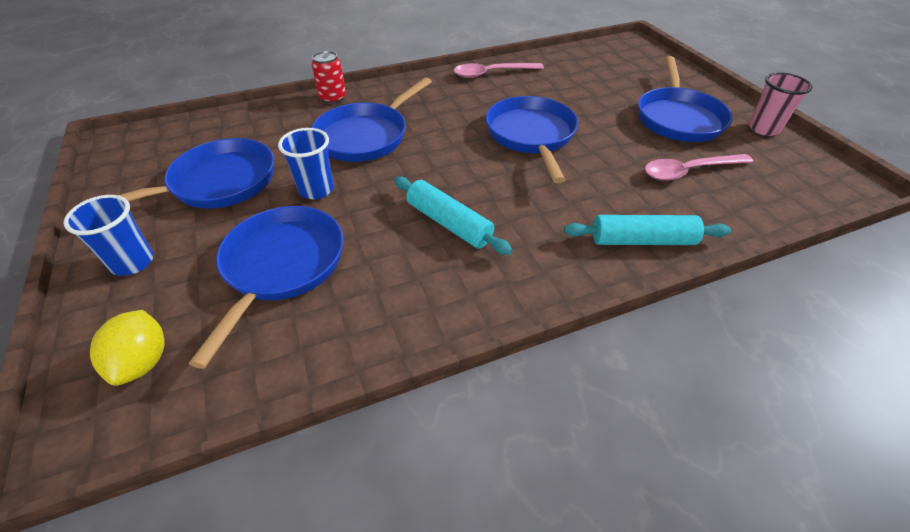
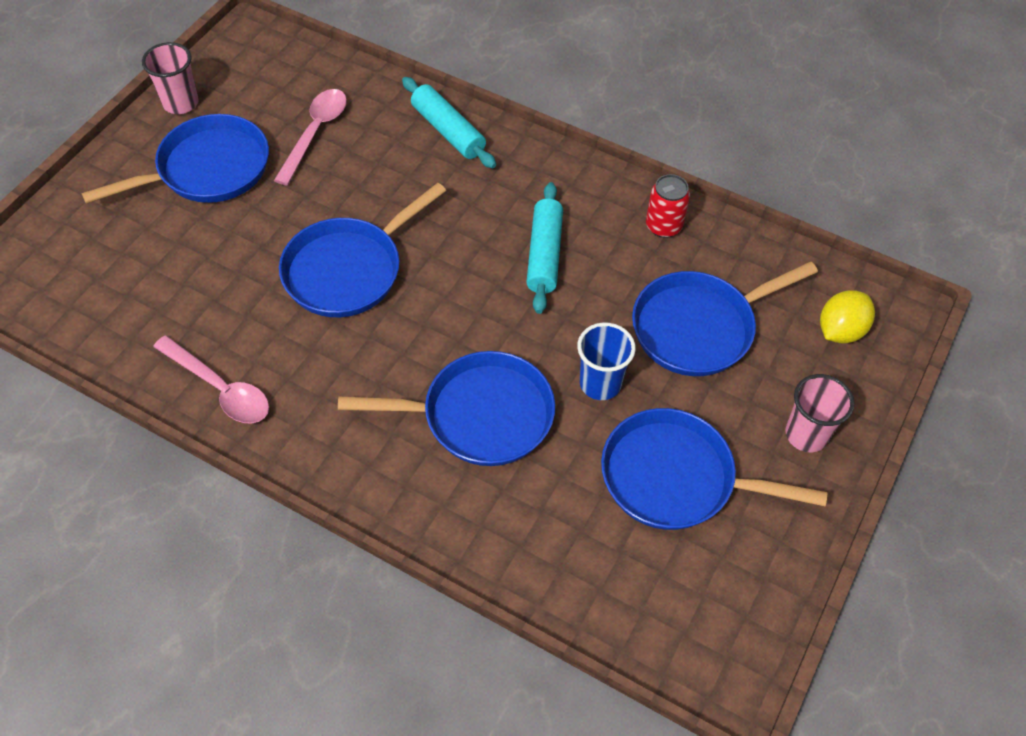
camera: 130 degrees left, 10 degrees up
blue cup [63,195,154,276] -> pink cup [785,374,854,452]
red can [312,51,346,104] -> red can moved to [646,174,690,238]
pink spoon [645,154,753,181] -> pink spoon turned 105 degrees counterclockwise [274,89,347,185]

